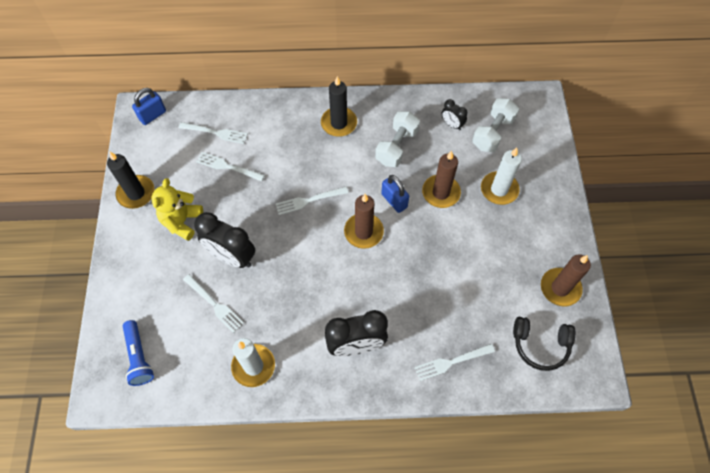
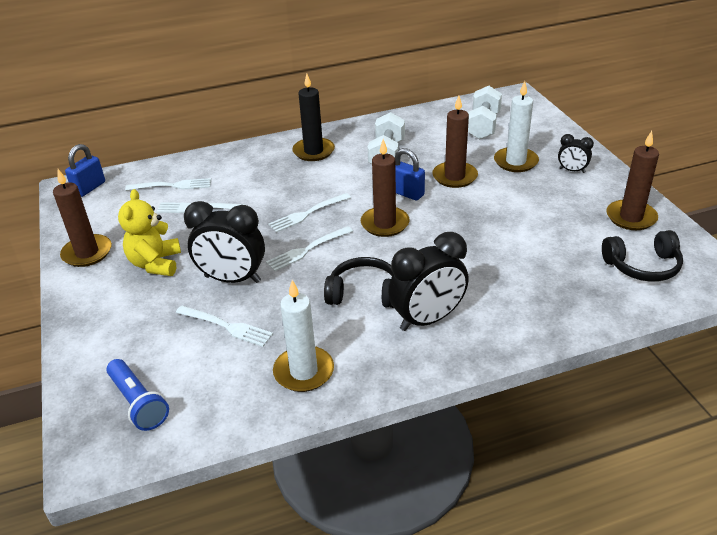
camera: 15 degrees left, 25 degrees down
black candle [107,152,155,209] -> brown candle [53,169,112,267]
white fork [415,344,495,381] -> white fork moved to [266,226,353,271]
black clock [442,99,468,130] -> black clock moved to [558,134,594,173]
none -> black headphones [324,257,394,308]

